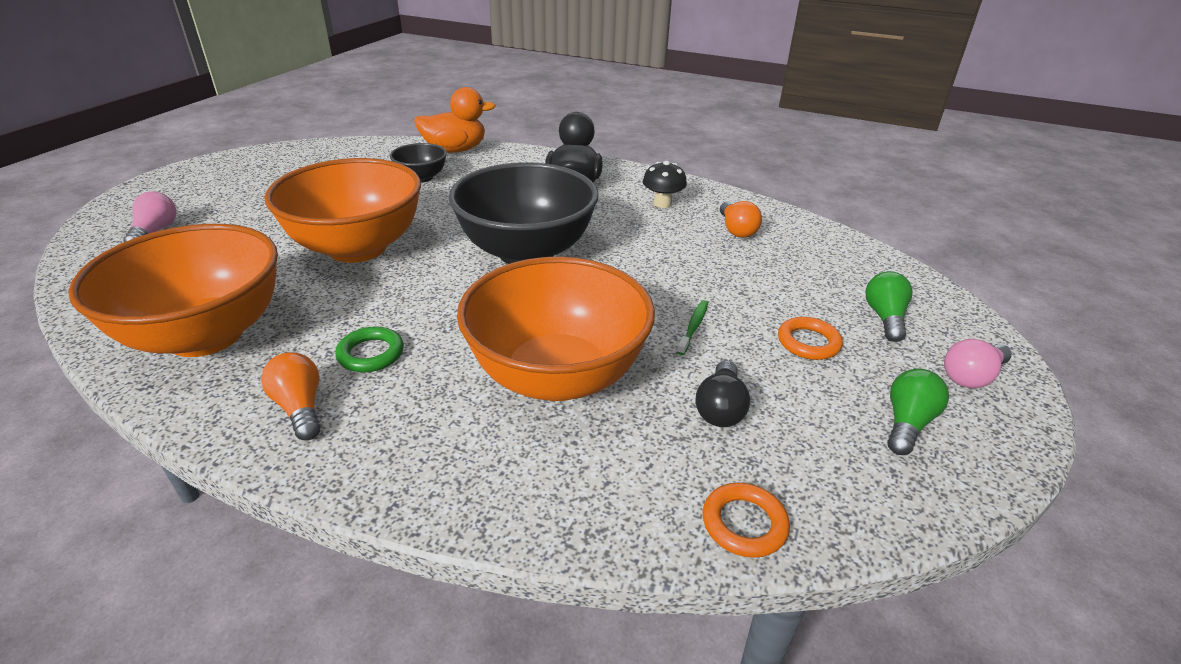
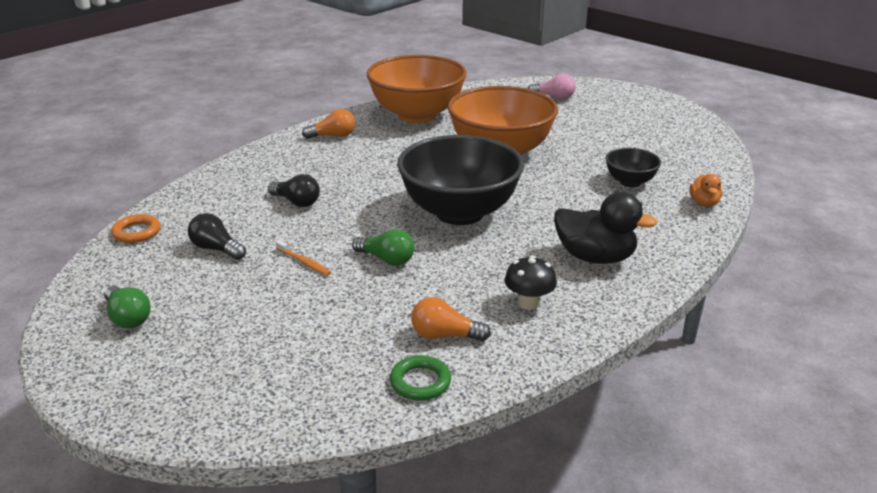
camera: 110 degrees right, 5 degrees down
green ring [335,326,404,372] -> green ring moved to [390,355,451,400]
orange duck [414,87,496,153] -> orange duck [689,174,722,207], size x0.54
orange bowl [457,257,655,401] -> black light bulb [268,174,320,207]
green toothbrush [677,300,708,355] -> orange toothbrush [276,240,331,276]
orange ring [778,317,843,360] -> none
green light bulb [865,271,913,342] -> green light bulb moved to [352,229,414,266]
pink light bulb [944,339,1012,388] -> none

